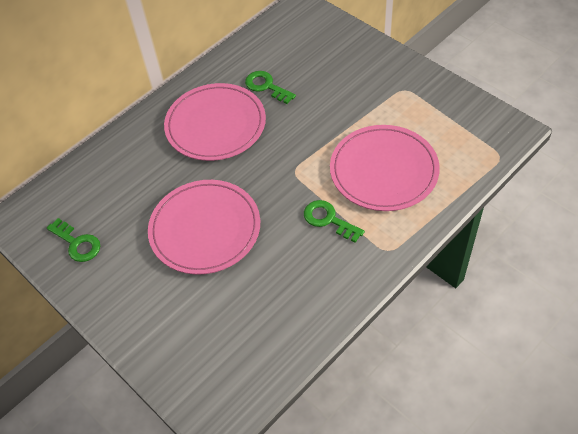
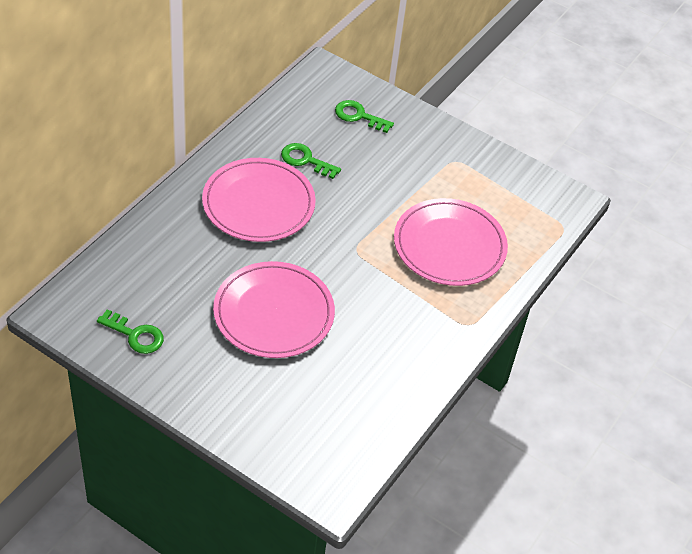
camera: 20 degrees left, 5 degrees down
green key [304,200,365,243] -> green key moved to [335,100,394,133]

